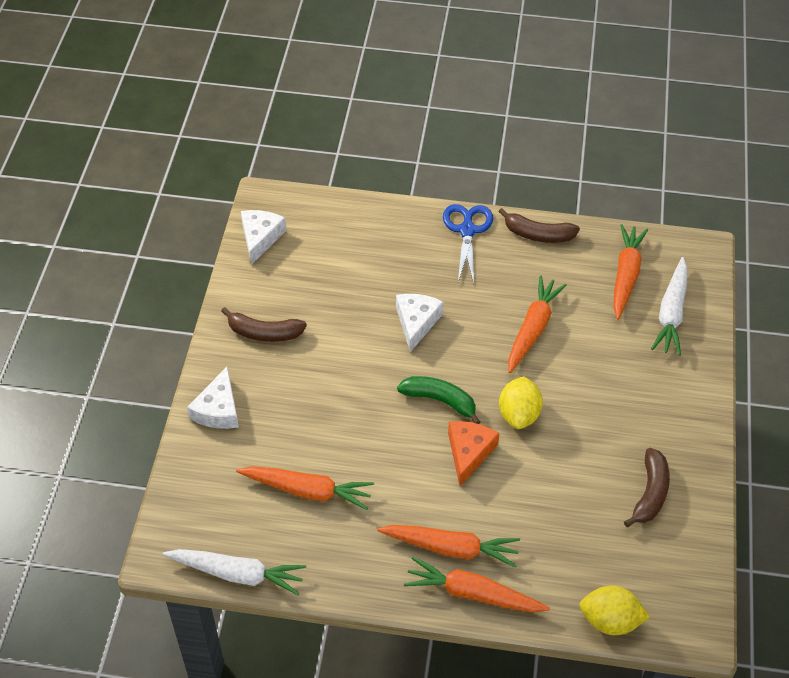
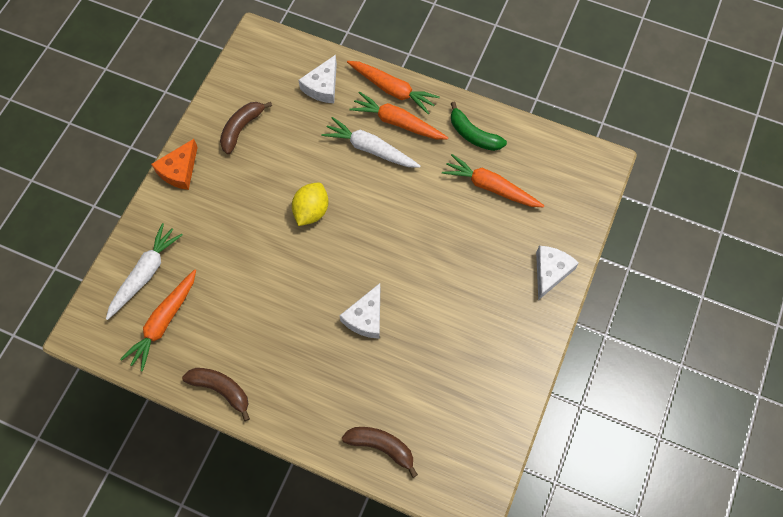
camera: 165 degrees left, 15 degrees up
white carrot [162,549,306,595] -> white carrot moved to [322,117,421,168]
brown banana [221,307,307,342] -> brown banana moved to [342,427,418,478]
white cheese [241,210,287,265] -> white cheese moved to [298,55,337,103]
green banana [397,376,480,424] -> green banana moved to [451,101,507,151]
blue scissors [443,204,493,284] -> none
orange cheese [448,421,500,486] -> orange cheese moved to [151,139,198,190]
orange carrot [508,275,567,373] -> none
yellow lemon [579,586,650,635] -> none

